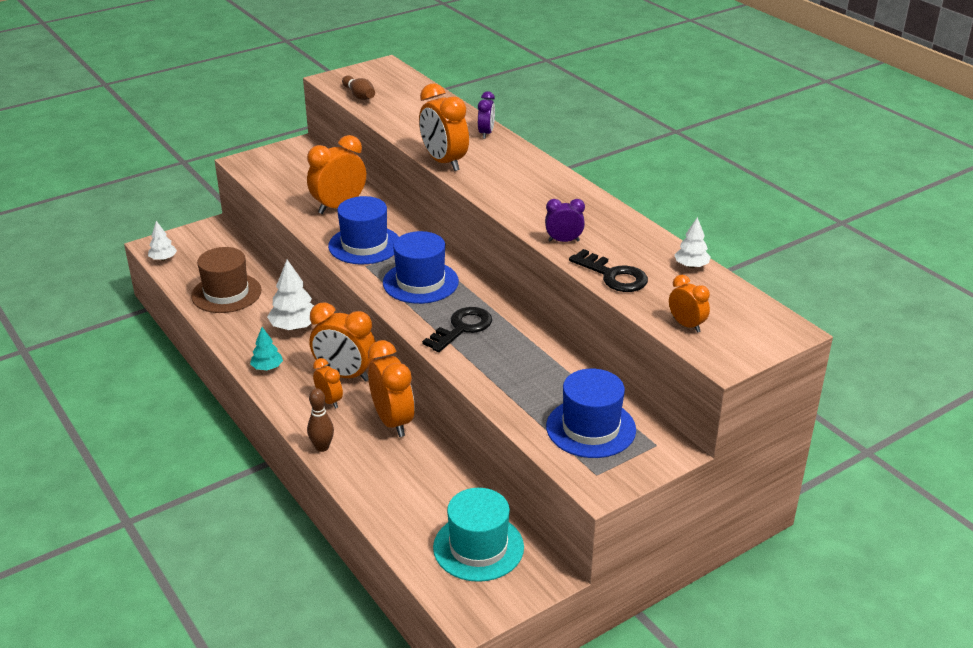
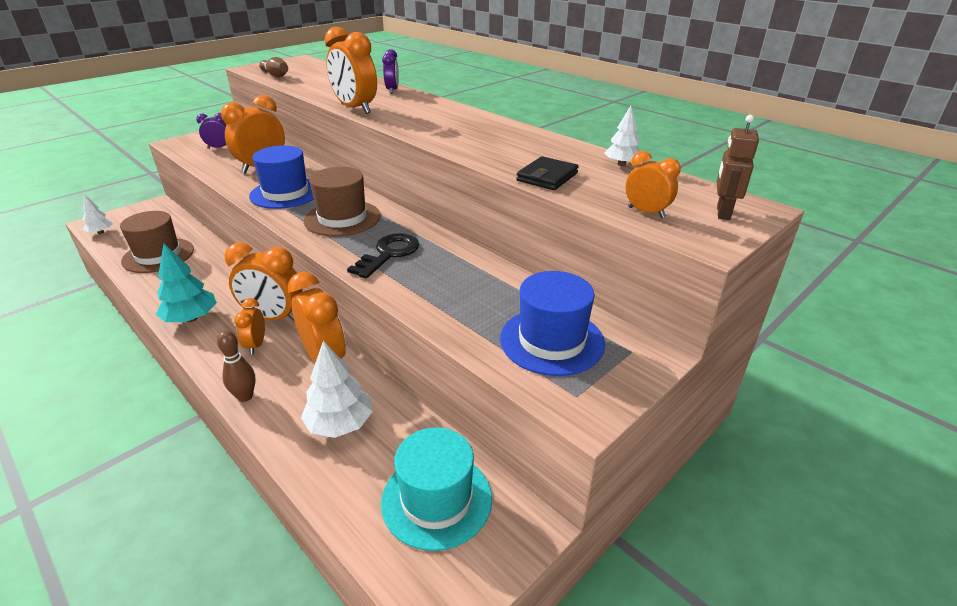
camera: 10 degrees left, 0 degrees up
turquoise tree [250,327,283,370] -> turquoise tree [156,244,217,322], size x1.65
white tree [267,260,314,330] -> white tree moved to [301,341,373,438]
orange clock [313,358,343,409] -> orange clock turned 135 degrees counterclockwise [234,298,265,355]
blue hat [383,231,459,304] -> brown hat [304,167,381,237]
purple clock [545,199,585,242] -> purple clock moved to [196,113,227,149]
black key [569,249,648,292] -> black wallet [516,156,579,190]
none -> brown robot [717,115,759,220]

